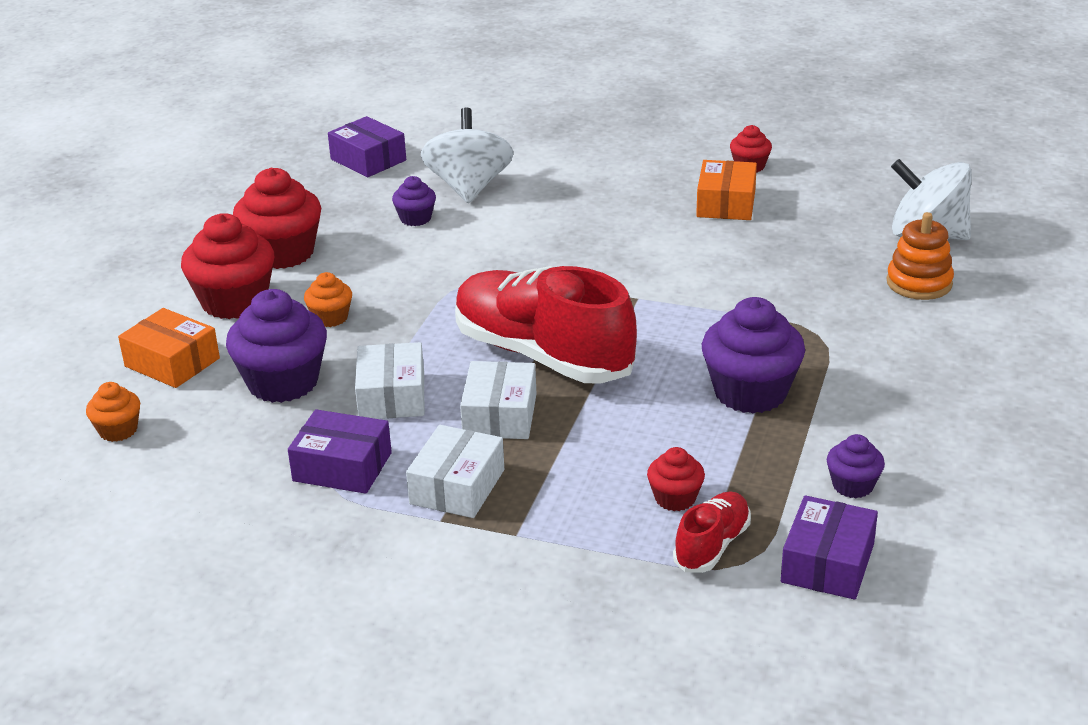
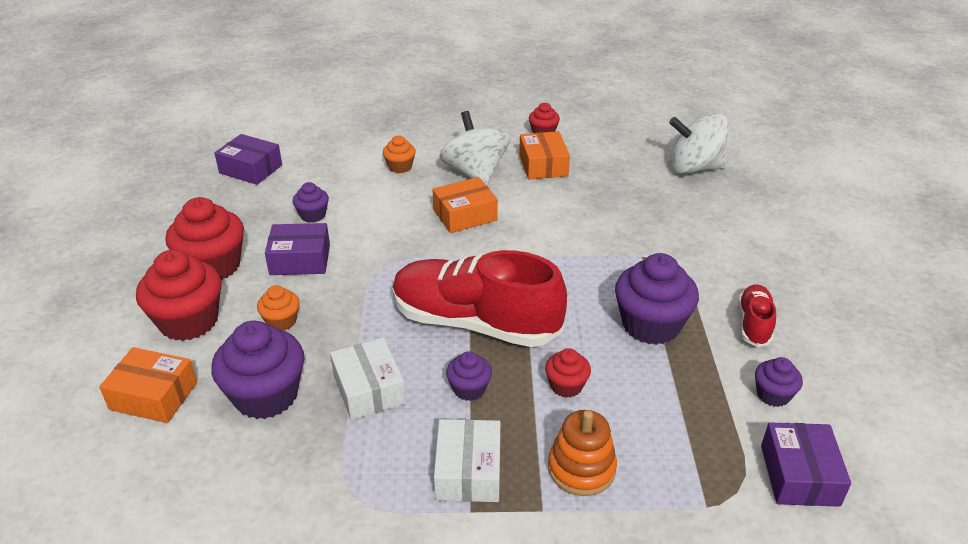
camera: 20 degrees left, 5 degrees up
orange cupcake [86,382,140,442] -> orange cupcake moved to [383,135,416,173]
purple box [288,409,392,494] -> purple box moved to [265,223,330,275]
white spinning top [421,108,514,203] -> white spinning top moved to [439,111,510,186]
white box [460,361,536,439] -> purple cupcake [446,351,492,401]
red cupcake [647,447,705,511] -> red cupcake moved to [545,348,591,398]
red shoe [673,491,751,573] -> red shoe moved to [738,284,776,347]
orange stacking toy [887,212,954,300] -> orange stacking toy moved to [548,410,617,496]
none -> orange box [432,177,498,233]

